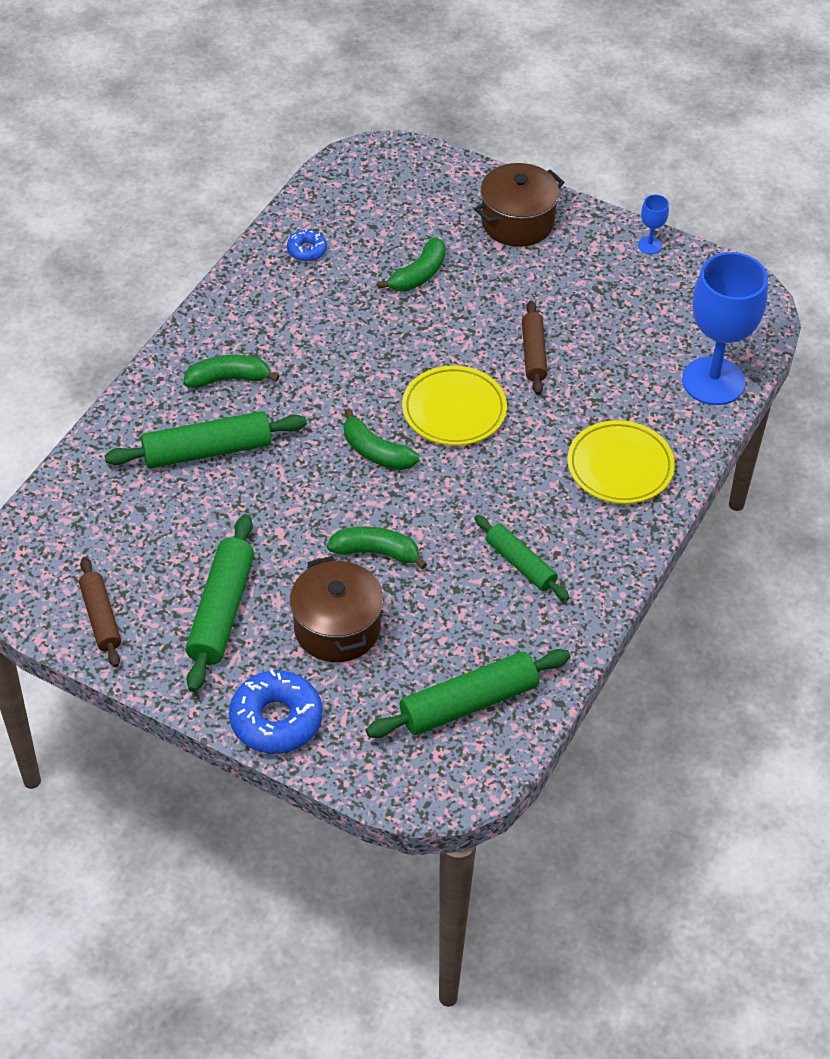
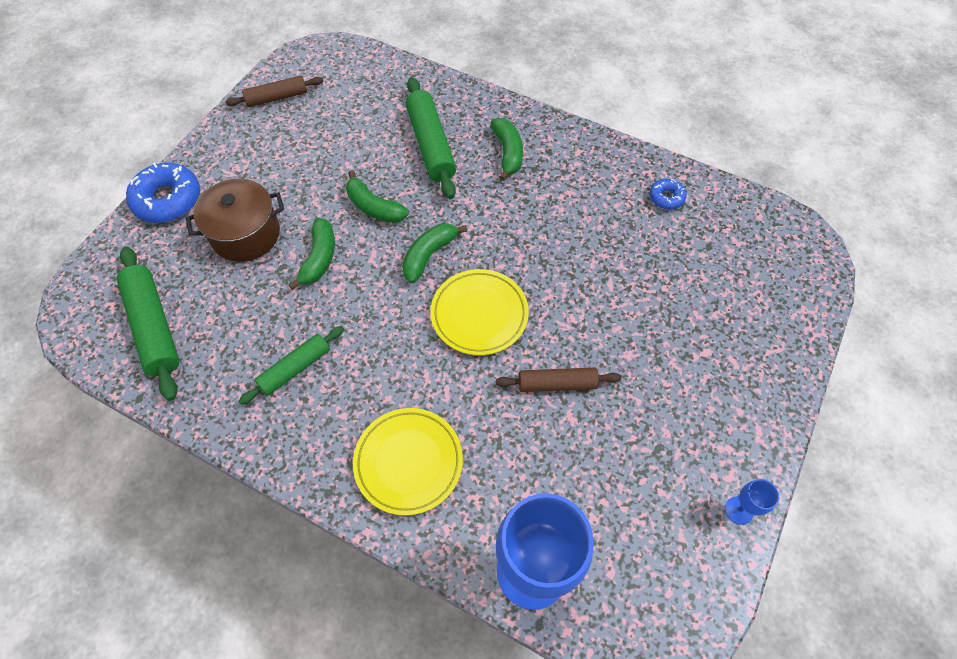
camera: 90 degrees right, 10 degrees up
green rolling pin [186,514,254,692] -> none
green banana [377,237,446,292] -> green banana moved to [346,170,409,223]
brown pot [474,163,564,247] -> none

